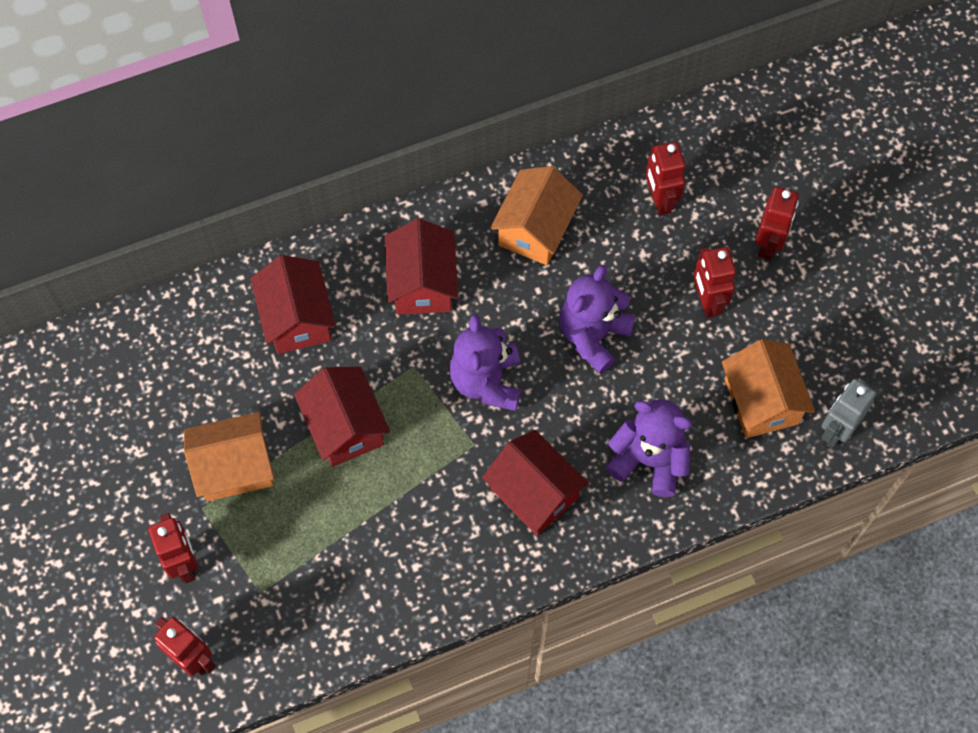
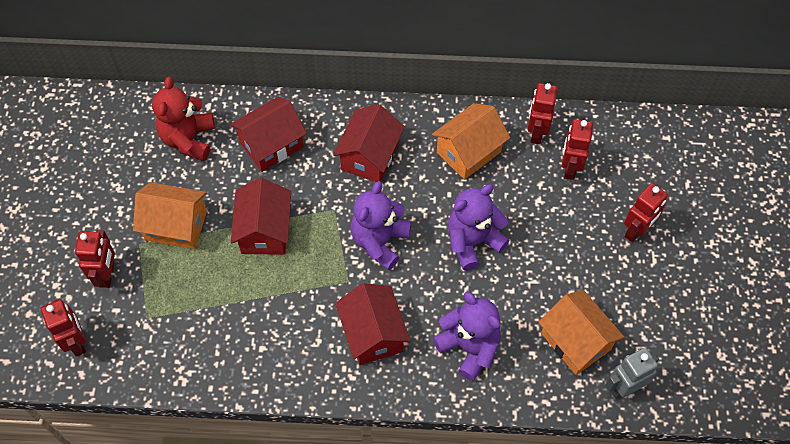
camera: 25 degrees right, 5 degrees down
red house [250,255,336,354] -> red house turned 45 degrees clockwise [230,97,307,172]
red robot [693,247,736,318] -> red robot moved to [527,83,557,144]
orange house [722,339,815,438] -> orange house turned 45 degrees counterclockwise [539,290,624,375]
none -> red teddy bear [152,77,215,161]

